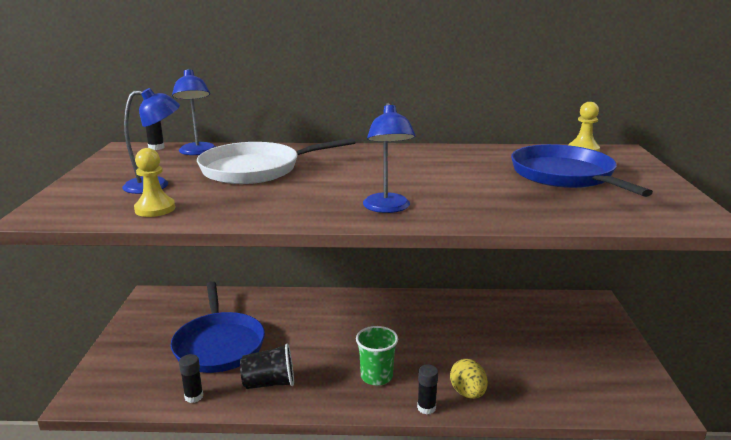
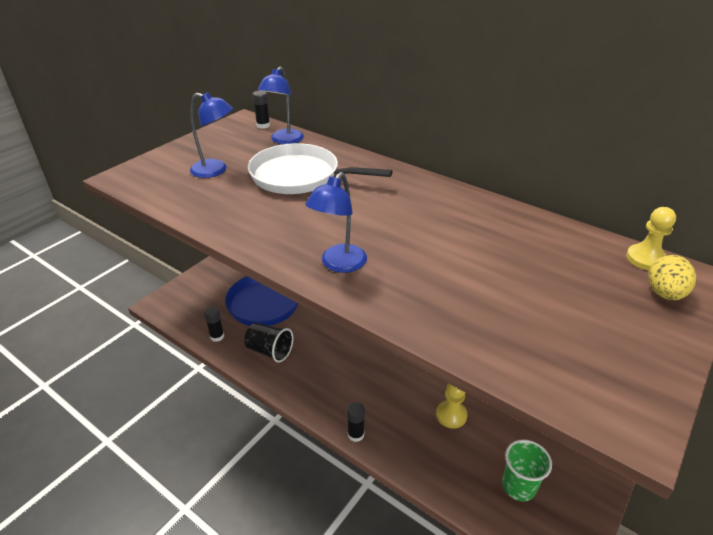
camera: 35 degrees right, 15 degrees up
yellow pawn [134,148,175,217] -> yellow pawn moved to [436,384,467,428]
green cup [356,326,398,385] -> green cup moved to [502,439,552,502]
yellow egg [450,359,488,399] -> yellow egg moved to [649,255,696,300]
blue pan [511,144,653,197] -> none

